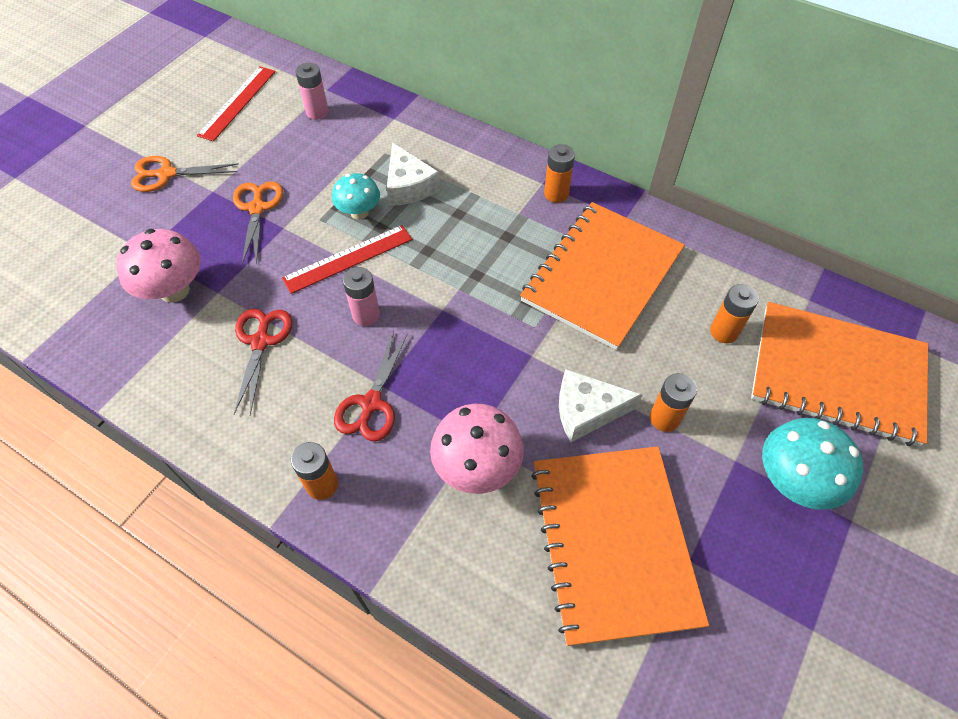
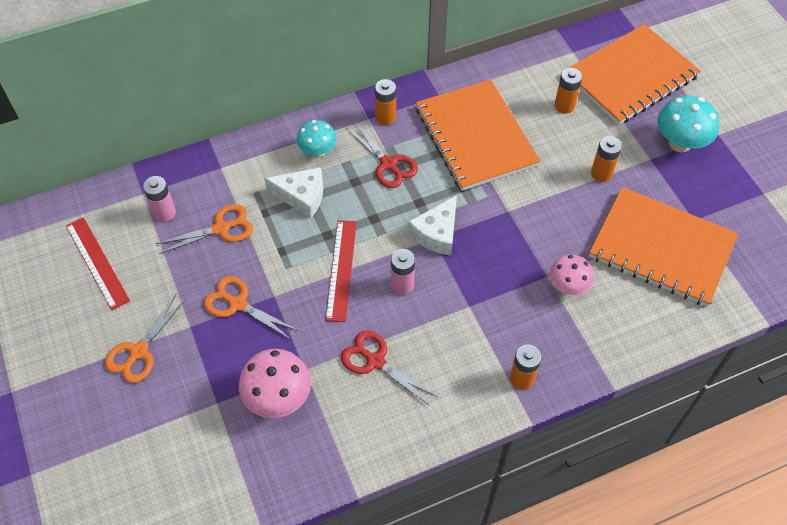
camera: 55 degrees left, 0 degrees up
turquoise mushroom [332,173,380,220] -> turquoise mushroom moved to [296,120,337,158]
red scissors [334,331,408,441] -> red scissors moved to [346,122,418,188]
pink mushroom [430,404,524,494] -> pink mushroom [549,255,594,295], size x0.66
white cheese [559,369,642,442] -> white cheese moved to [408,195,457,256]
none -> orange scissors [156,204,253,254]

